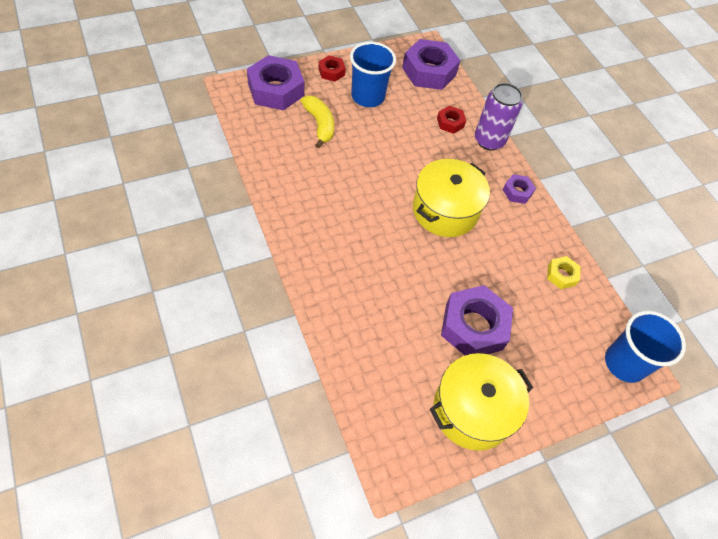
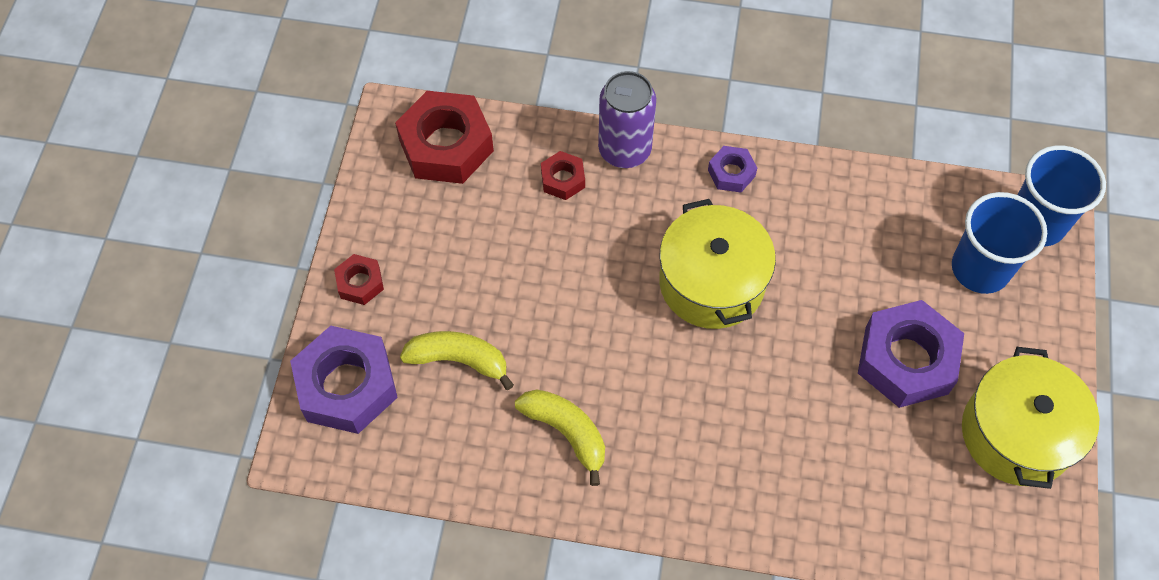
camera: 50 degrees left, 5 degrees up
blue cup [350,42,396,107] -> blue cup moved to [952,192,1047,294]
purple nut [402,39,461,90] -> red nut [395,91,494,184]
yellow nut [547,256,581,289] -> none
none -> yellow banana [515,390,605,486]

